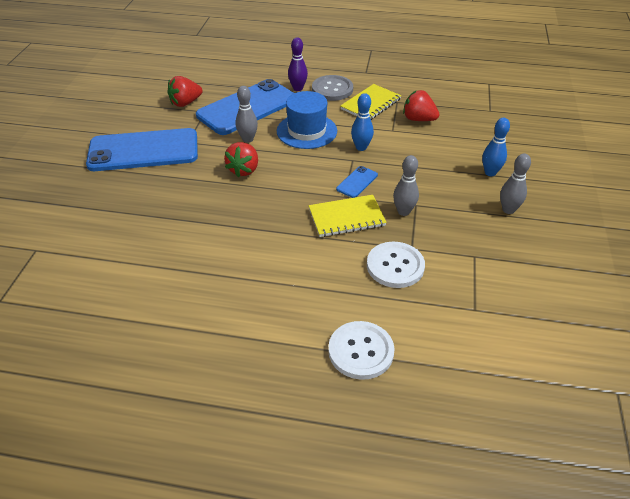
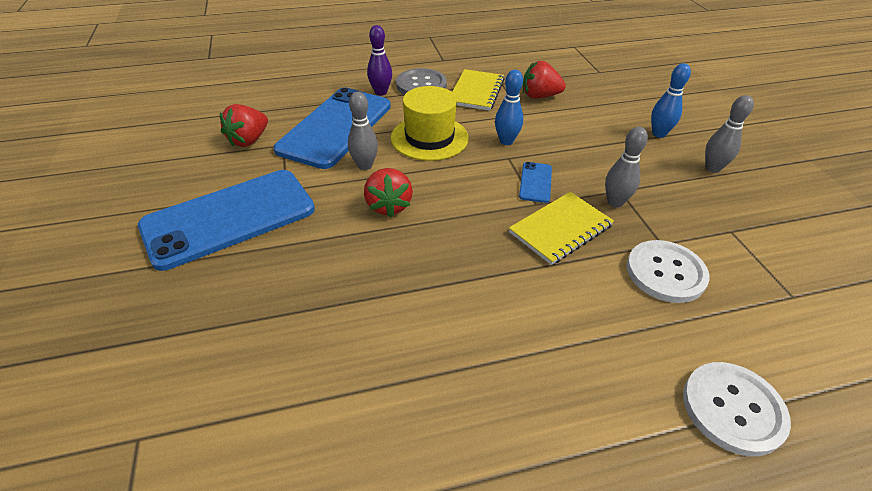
camera: 25 degrees left, 0 degrees up
blue hat [277,91,337,149] -> yellow hat [391,86,469,161]

